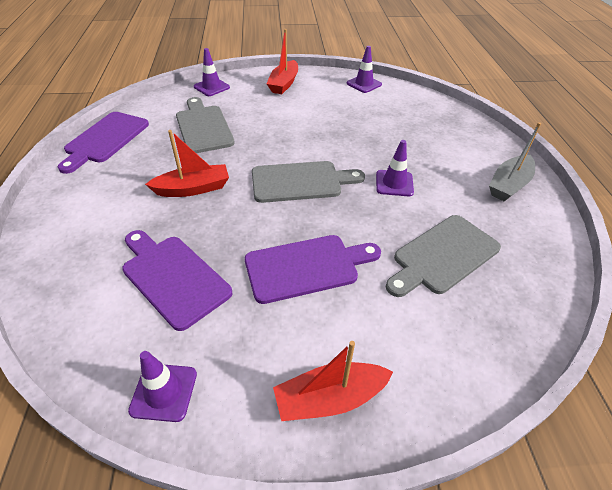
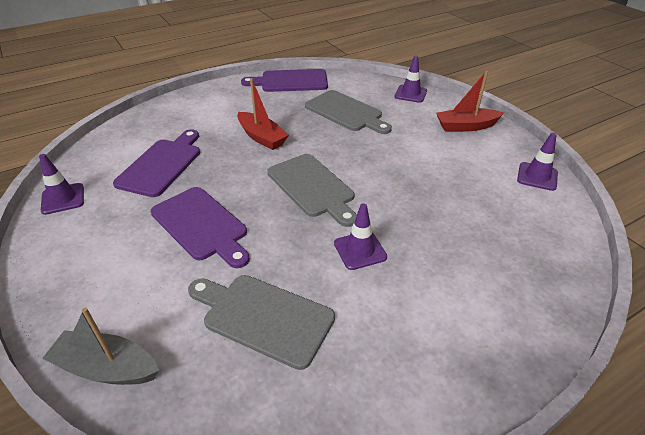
camera: 65 degrees right, 5 degrees down
grey cutting board [176,97,235,153] -> grey cutting board turned 90 degrees clockwise [305,90,392,134]
red boat [273,341,393,421] -> none
grey boat [489,122,541,202] -> grey boat moved to [42,308,159,385]

